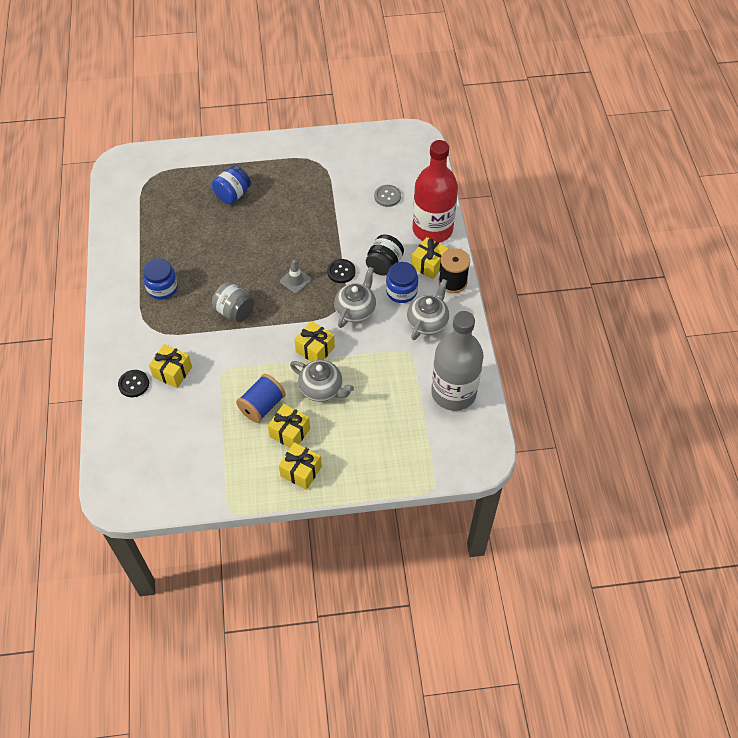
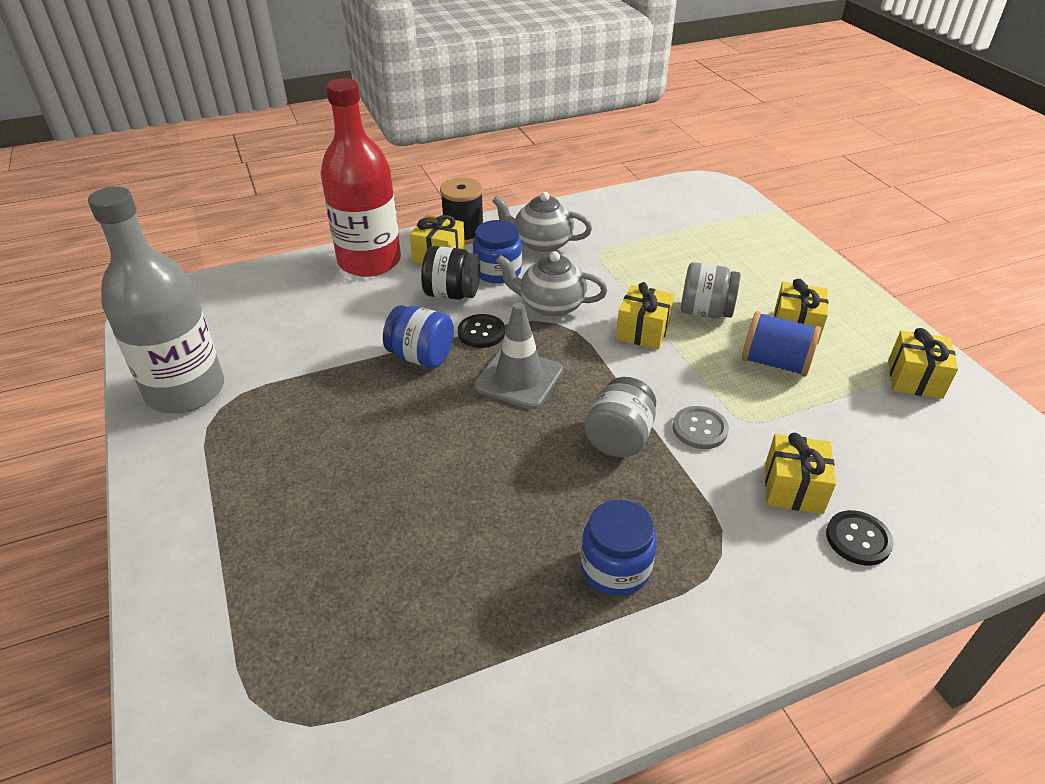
camera: 105 degrees left, 15 degrees down
blue jar [212,166,251,204] -> blue jar moved to [383,305,454,368]
yellow gift [279,442,322,490] -> yellow gift moved to [888,328,958,399]
grey traffic cone [280,260,312,293] -> grey traffic cone [474,302,563,409], size x1.63
grey teapot [290,360,354,402] -> grey jar [681,262,741,318]
grey button [374,185,401,207] -> grey button moved to [673,406,729,449]
grey bottle [431,311,483,411] -> grey bottle moved to [88,186,224,413]

